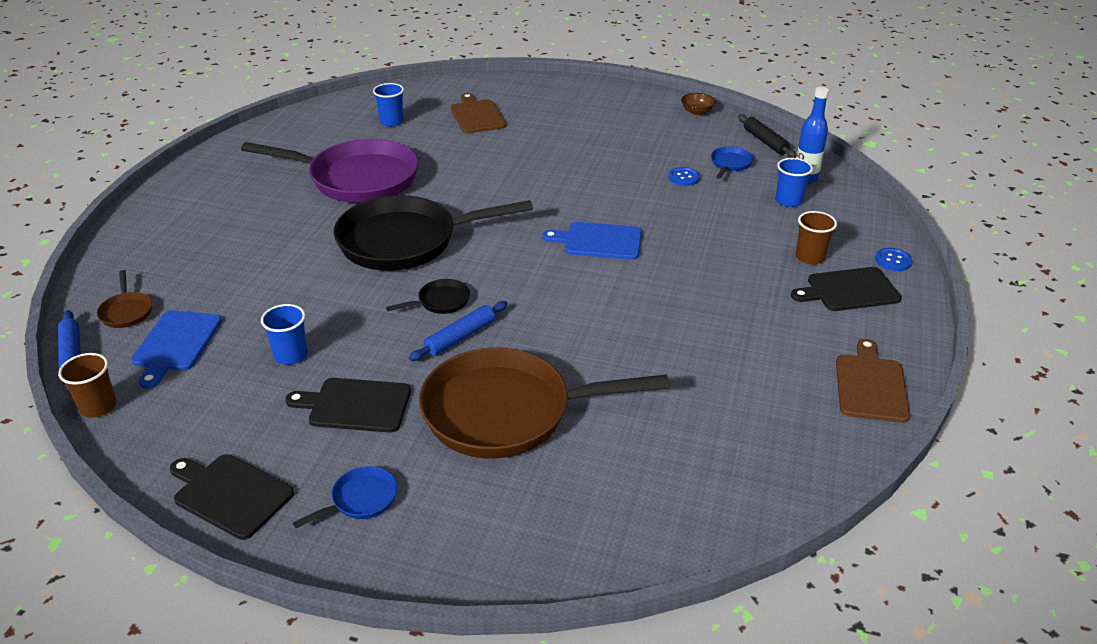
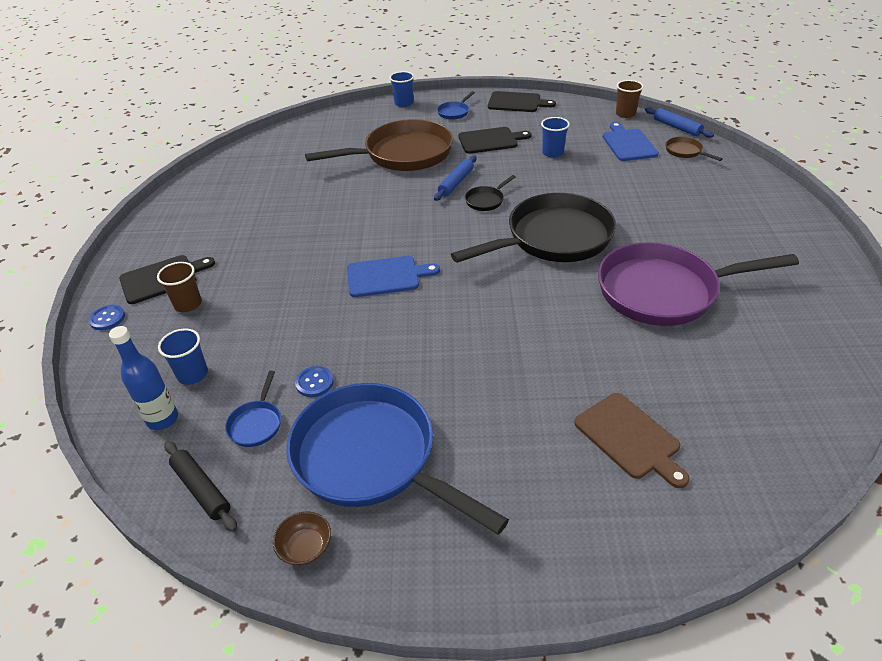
camera: 165 degrees right, 5 degrees up
blue cup [373,83,404,127] -> blue cup moved to [389,71,414,107]
brown cutting board [836,339,910,423] -> none
none -> blue pan [286,383,509,535]

